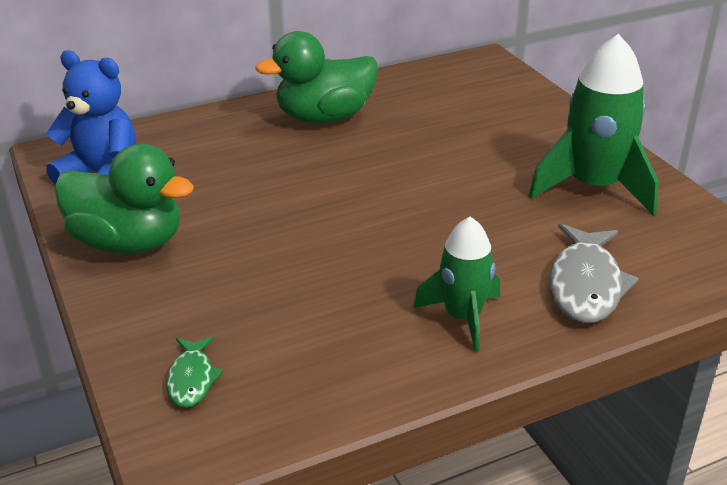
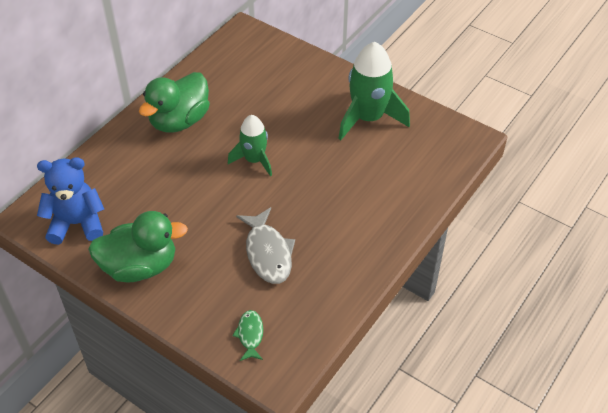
camera: 30 degrees left, 15 degrees up
green fish [166,337,223,408] -> green fish turned 150 degrees counterclockwise [232,310,263,361]
green rocket [413,217,500,352] -> green rocket moved to [228,115,272,176]
grey fish [550,223,639,323] -> grey fish moved to [236,207,295,284]

